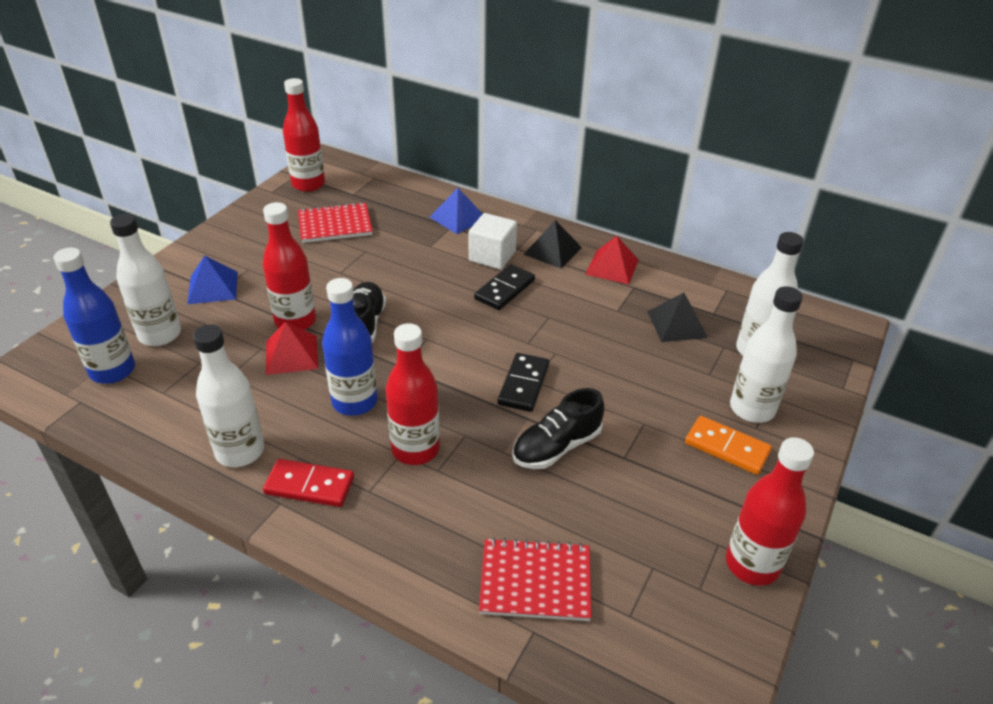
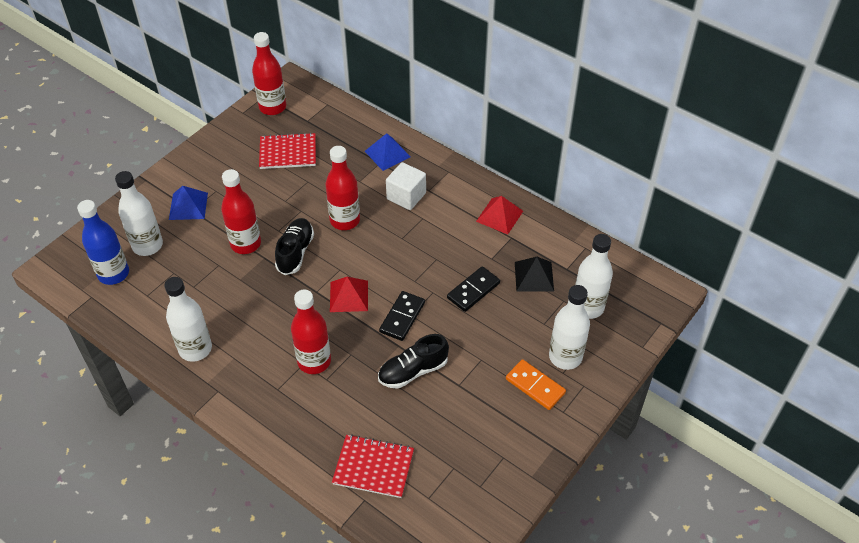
camera: 10 degrees right, 10 degrees up
red domino [263,459,354,507] -> none
red pyramid [266,322,318,375] -> red pyramid moved to [330,277,368,312]
blue bottle [322,278,378,416] -> none
black domino [474,264,535,310] -> black domino moved to [447,266,500,312]
black pyramid [523,220,582,269] -> none
red bottle [726,437,814,586] -> red bottle moved to [325,146,360,230]

